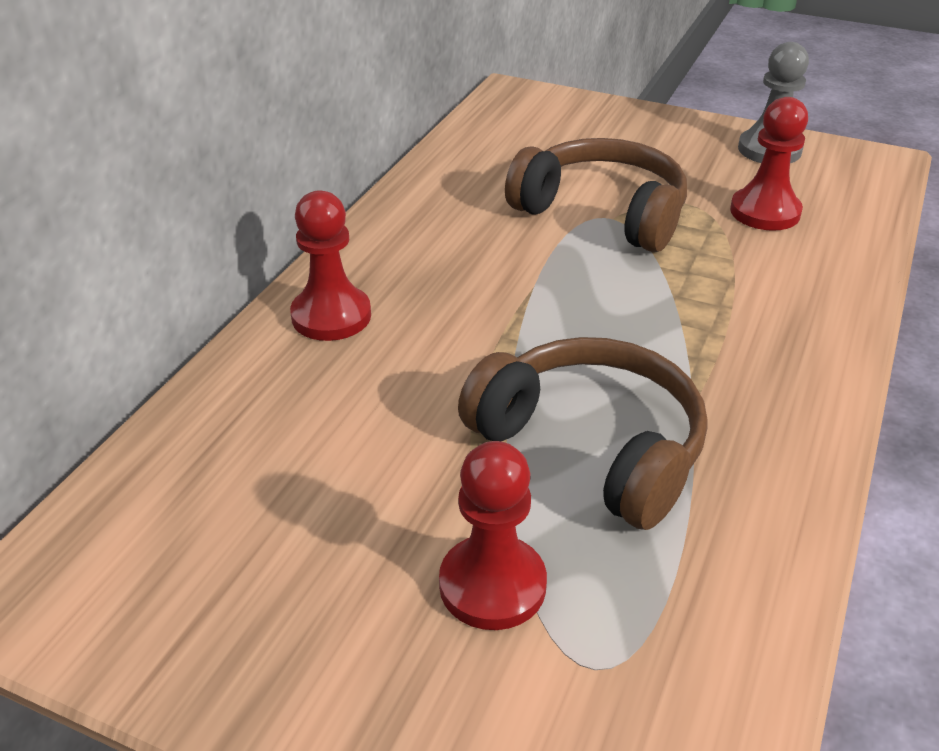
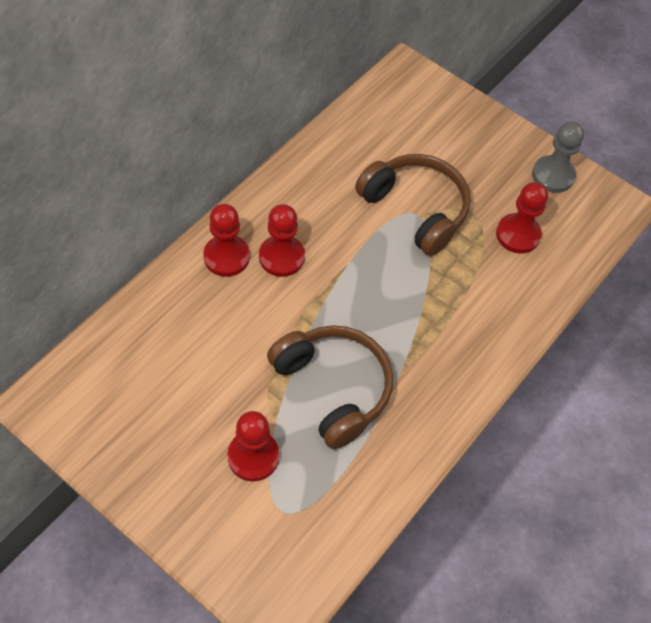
camera: 10 degrees right, 20 degrees up
none -> red pawn [259,204,305,277]

